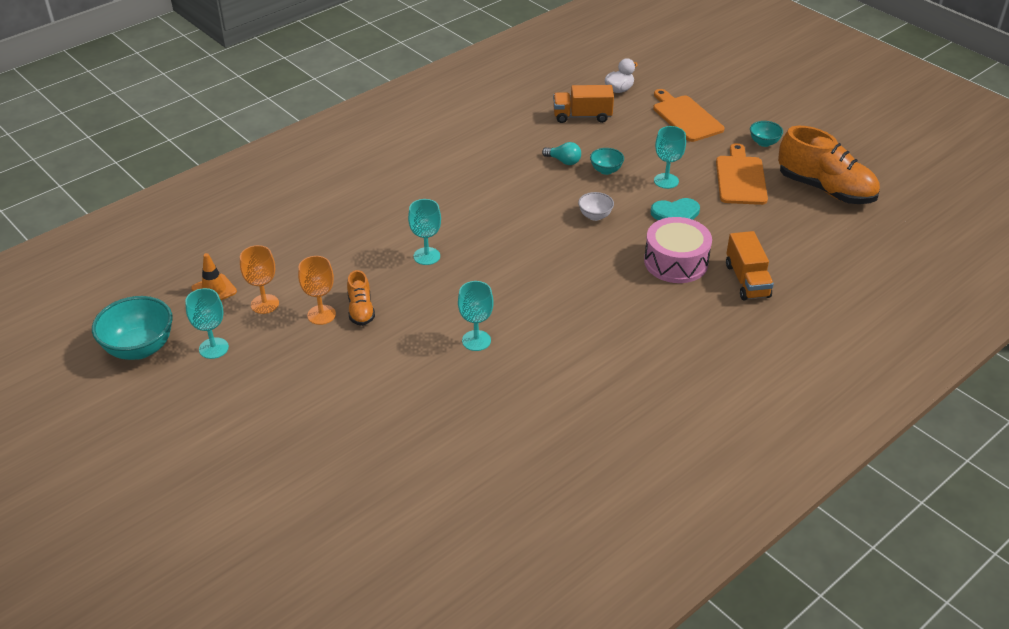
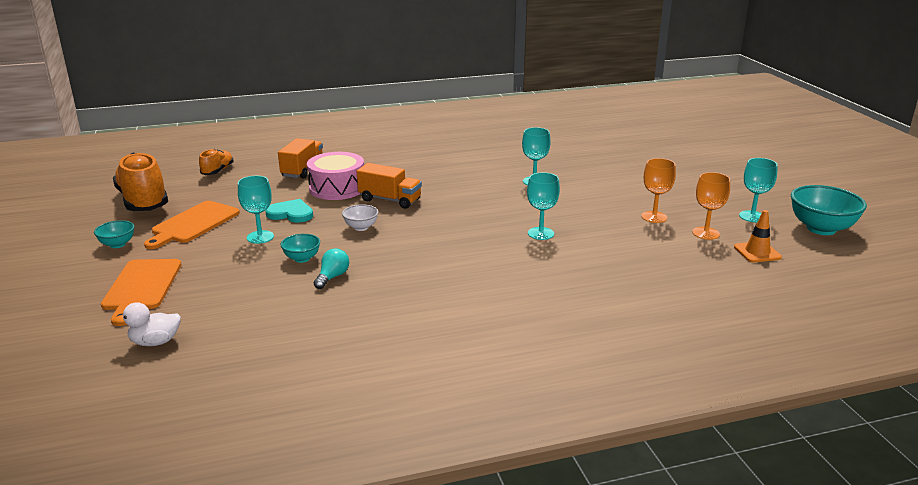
camera: 155 degrees left, 15 degrees down
orange shoe [347,270,375,326] -> orange shoe moved to [199,149,233,175]
turquoise light bulb [542,142,581,165] -> turquoise light bulb turned 60 degrees clockwise [314,248,349,289]
orange truck [553,85,614,123] -> orange truck moved to [356,163,422,209]

